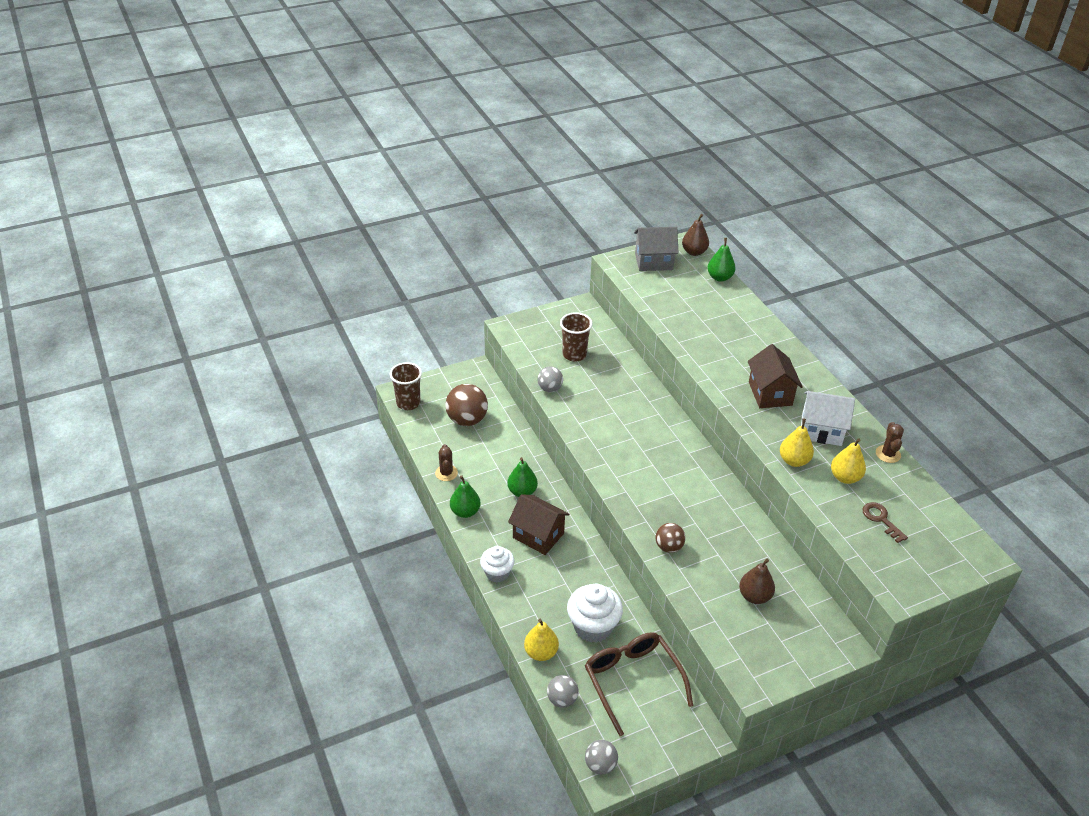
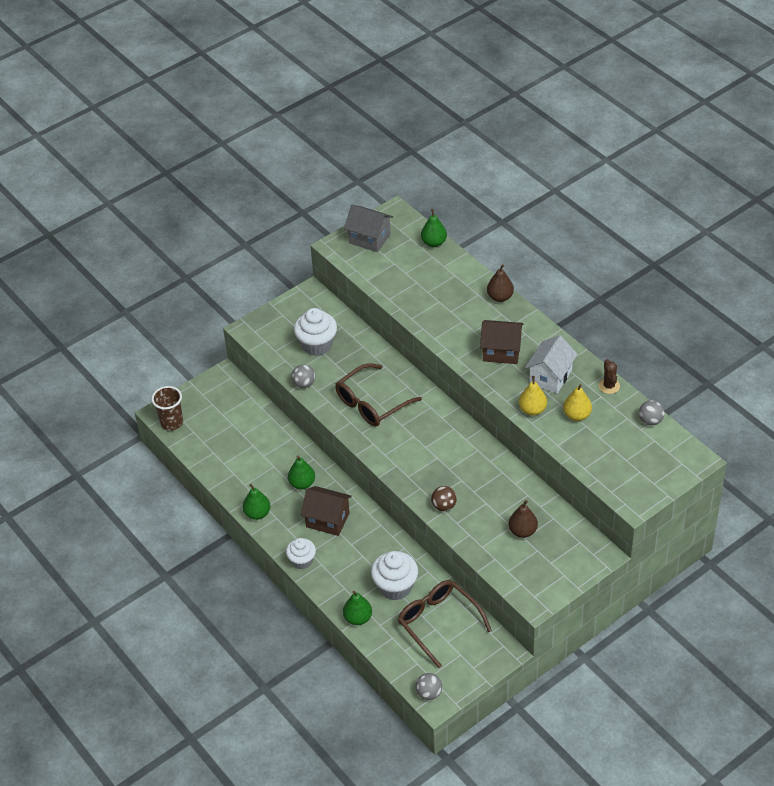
camera: 10 degrees left, 5 degrees up
brown cactus [435,444,458,481] -> none
brown ball [445,384,488,426] -> none
yellow pear [524,619,559,661] -> green pear [343,591,372,625]
grey ball [547,675,579,708] -> grey ball moved to [639,400,665,426]
brown cup [560,312,593,362] -> white cupcake [294,308,337,356]
grey house [634,227,679,271] -> grey house turned 45 degrees clockwise [344,205,393,252]
brown pear [682,214,709,256] -> brown pear moved to [487,264,514,302]
brown house [748,344,803,408] -> brown house turned 60 degrees counterclockwise [480,320,523,364]
white house [801,391,855,446] -> white house turned 60 degrees counterclockwise [525,335,578,394]
brown key [862,502,908,543] -> none
none -> brown glasses [335,363,422,426]

